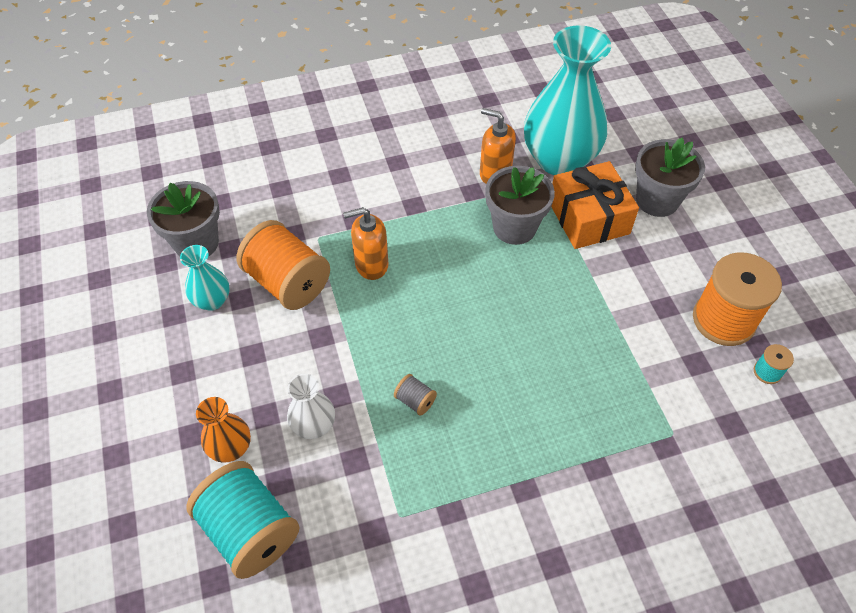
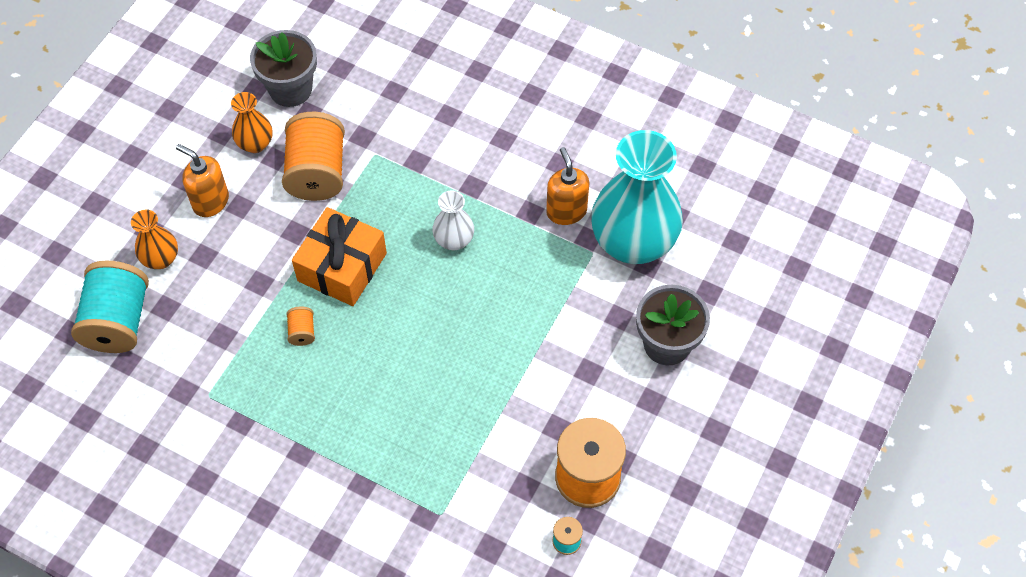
camera: 45 degrees right, 5 degrees up
turquoise vase [180,245,230,311] -> orange vase [231,92,272,153]
white vase [287,374,335,439] -> white vase moved to [432,190,474,250]
orange soap dispenser [343,207,389,280] -> orange soap dispenser moved to [176,144,229,217]
grey spool [394,374,437,416] -> orange spool [286,306,315,346]
grey flower pot [485,166,555,245] -> none
orange gift [551,161,639,249] -> orange gift moved to [292,207,387,306]

